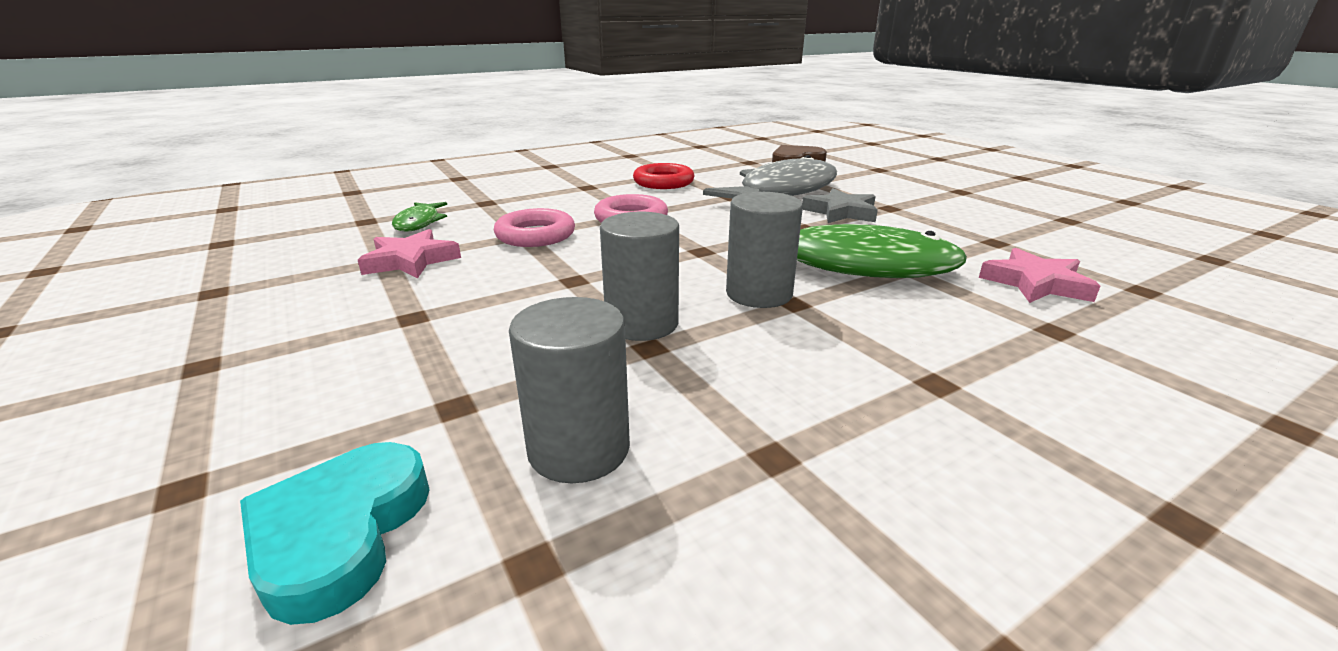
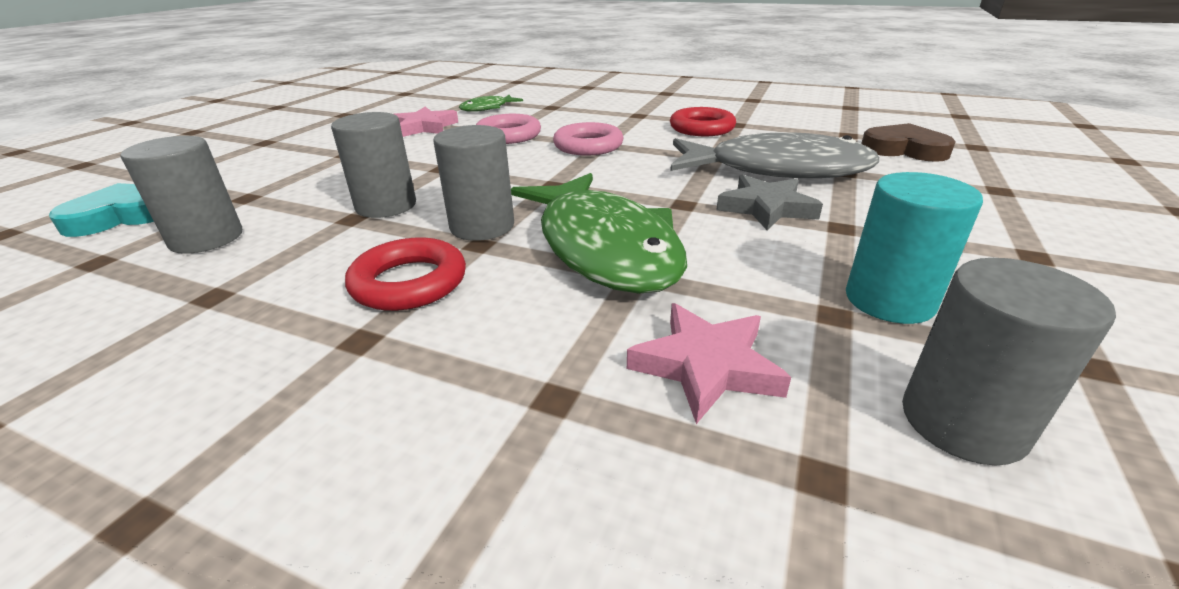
camera: 55 degrees right, 5 degrees up
none -> red ring [345,238,466,311]
none -> turquoise cylinder [846,172,983,324]
none -> grey cylinder [902,258,1116,465]

